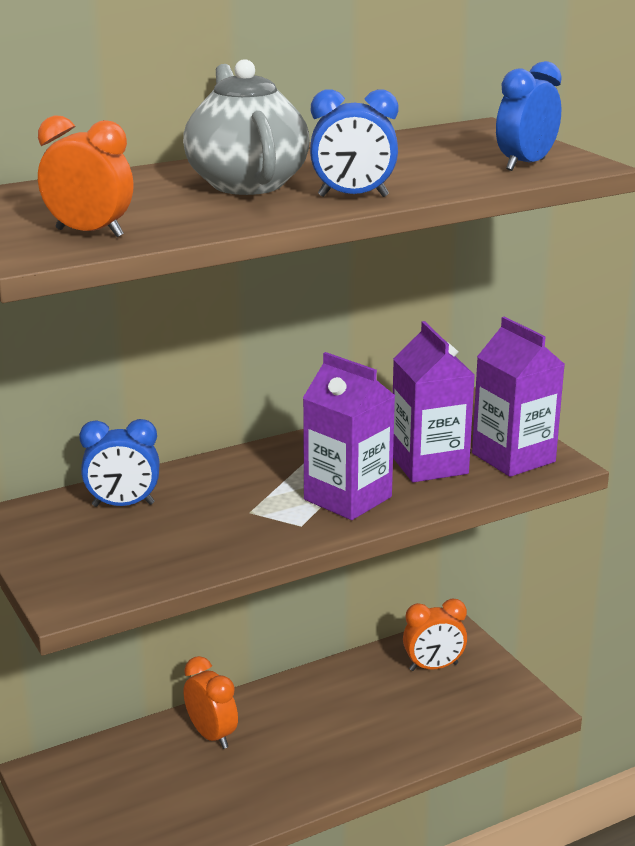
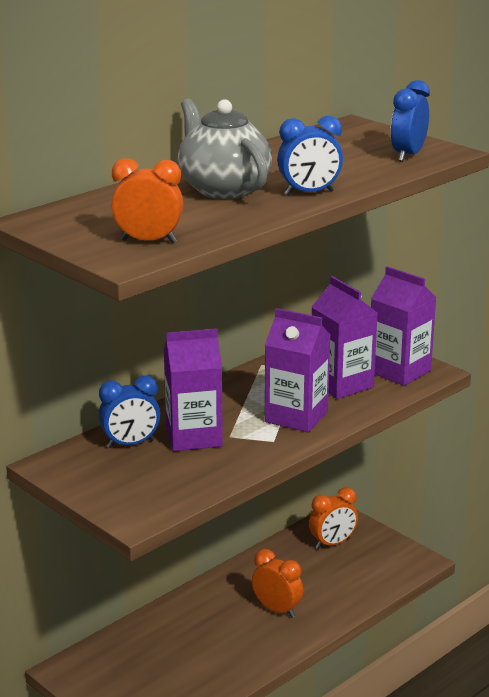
camera: 15 degrees left, 0 degrees up
orange clock [183,656,238,749] -> orange clock moved to [252,549,303,618]
none -> purple carton [164,328,223,451]

